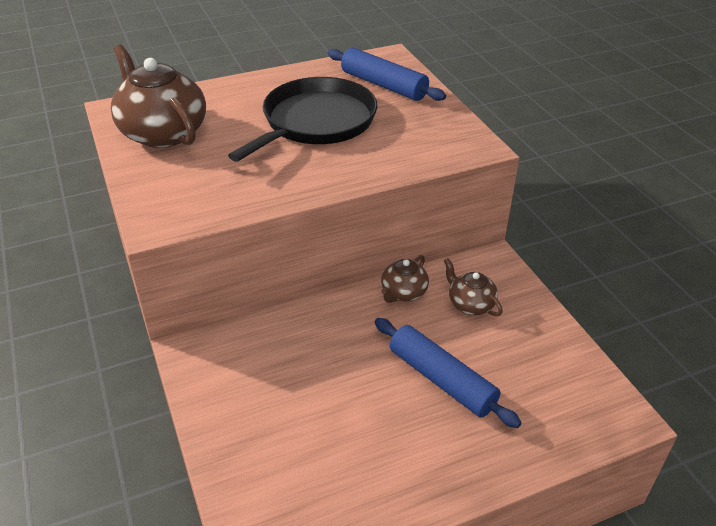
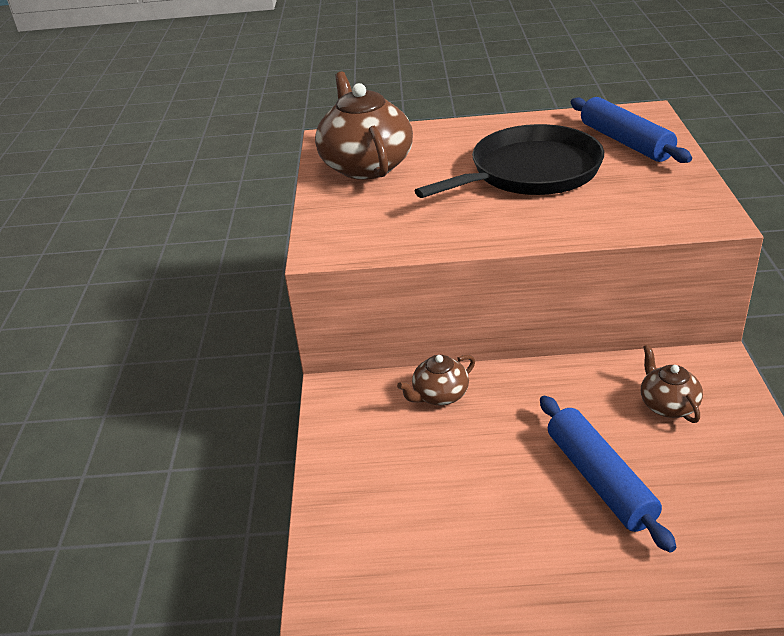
camera: 25 degrees right, 5 degrees down
brown teapot [381,255,429,303] -> brown teapot moved to [397,355,475,406]

